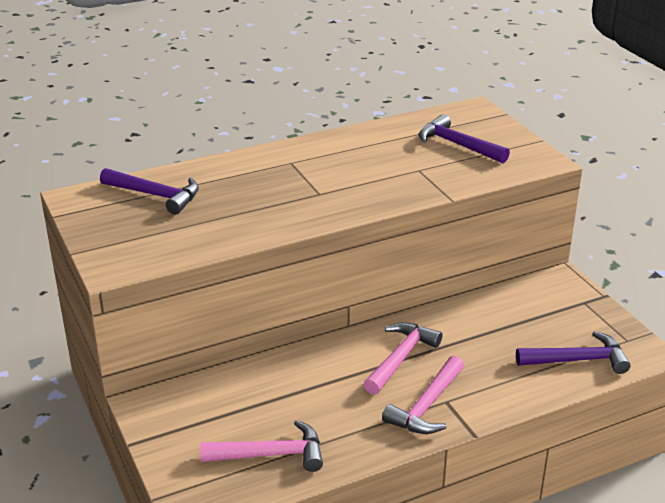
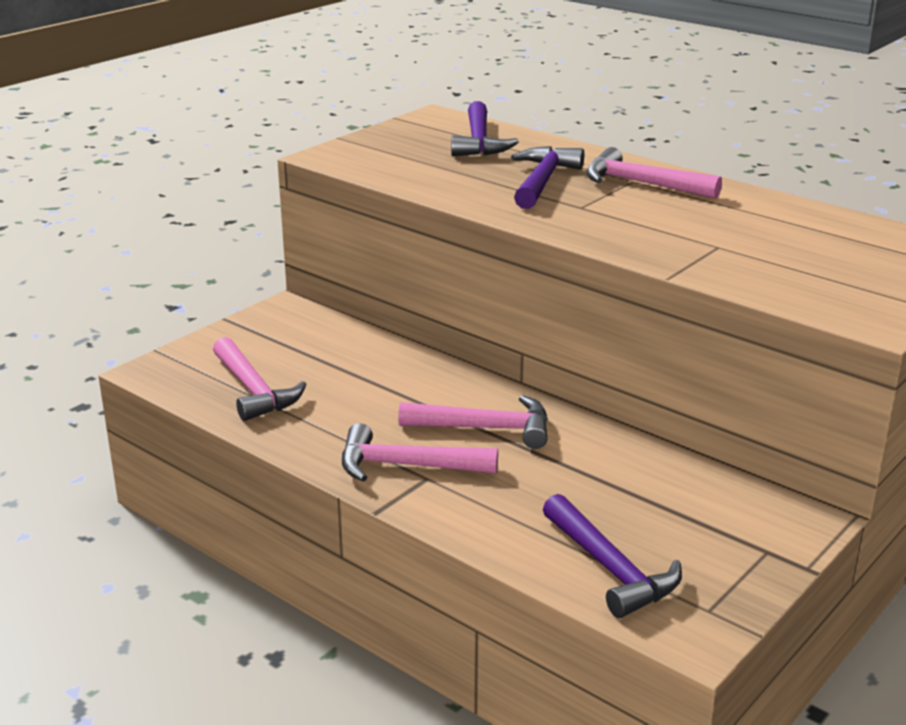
camera: 65 degrees right, 5 degrees down
purple hammer [419,114,510,163] -> purple hammer moved to [512,146,584,209]
none -> pink hammer [586,147,722,199]

